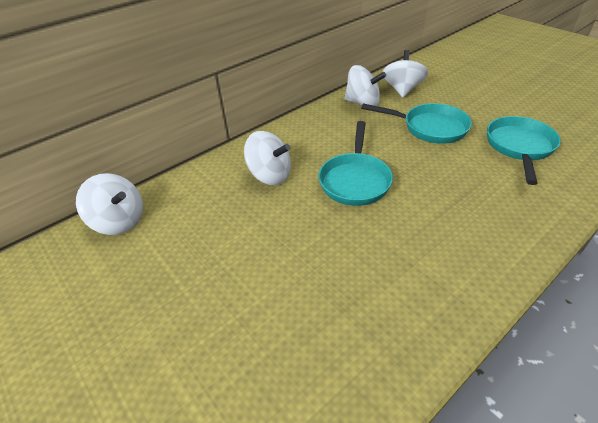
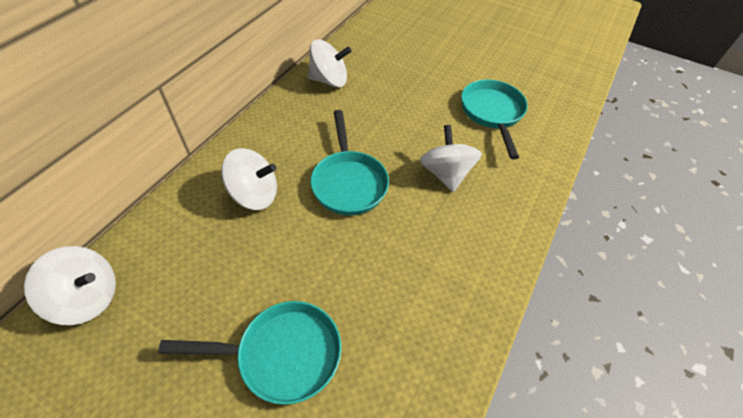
camera: 25 degrees left, 10 degrees up
turquoise pan [361,103,472,144] -> turquoise pan moved to [158,301,342,405]
white spinning top [383,50,428,98] -> white spinning top moved to [420,125,482,192]

